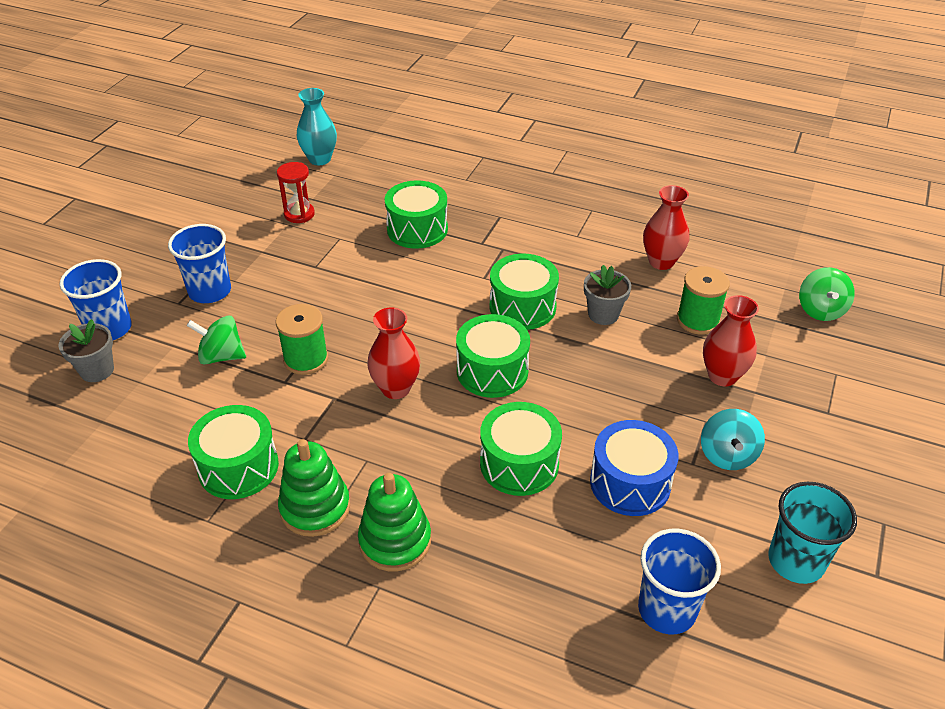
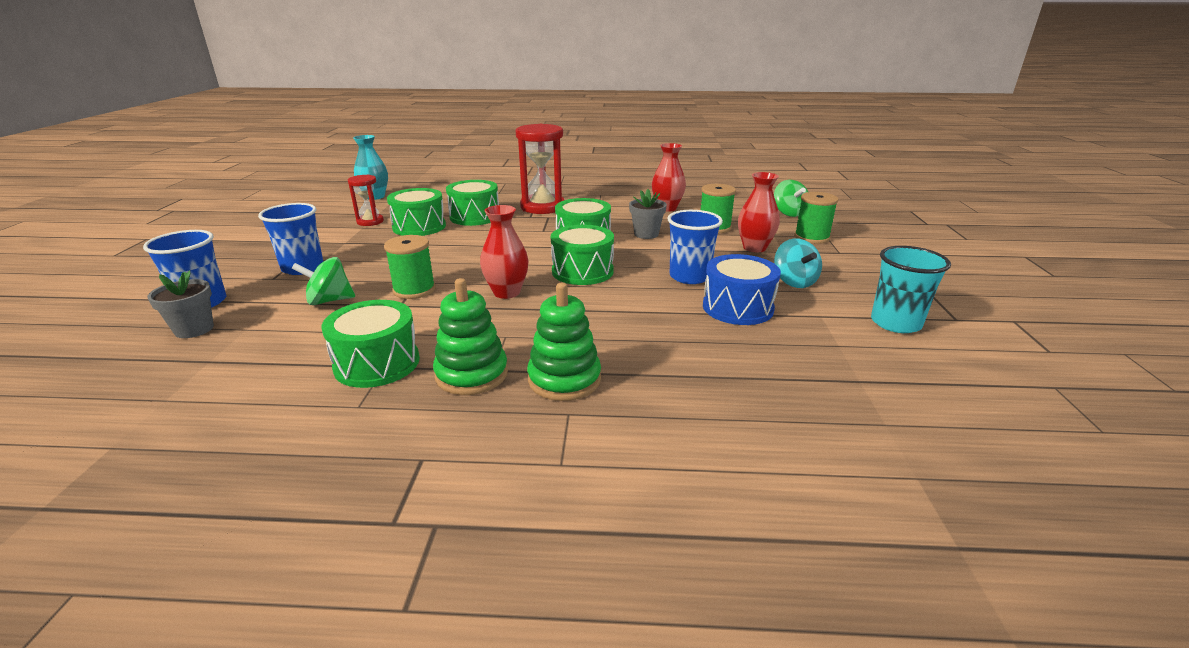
camera: 20 degrees left, 15 degrees down
green drum [480,402,562,496] -> green drum moved to [387,188,446,236]
blue cup [638,529,721,634] -> blue cup moved to [668,210,723,284]
none -> red hourglass [516,124,564,214]
none -> green spool [794,192,839,244]

